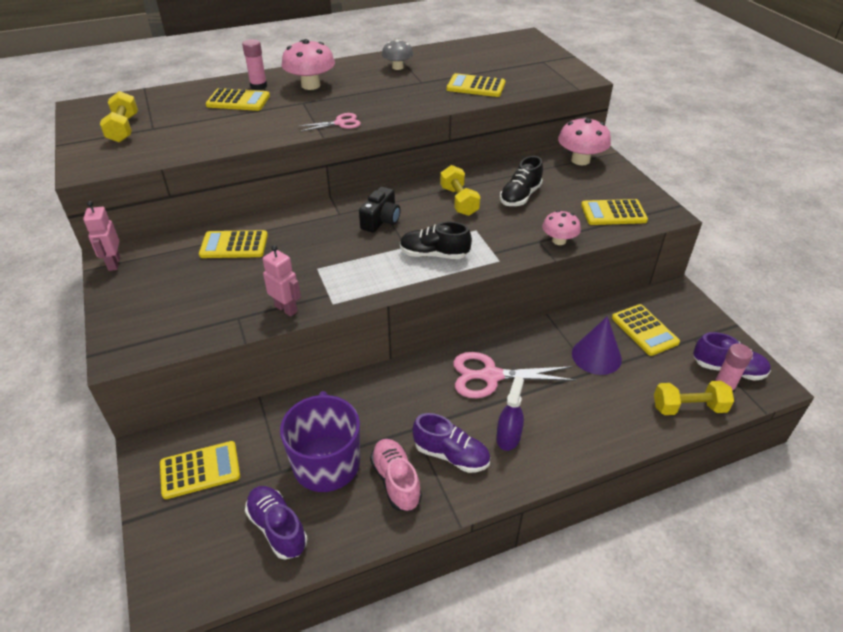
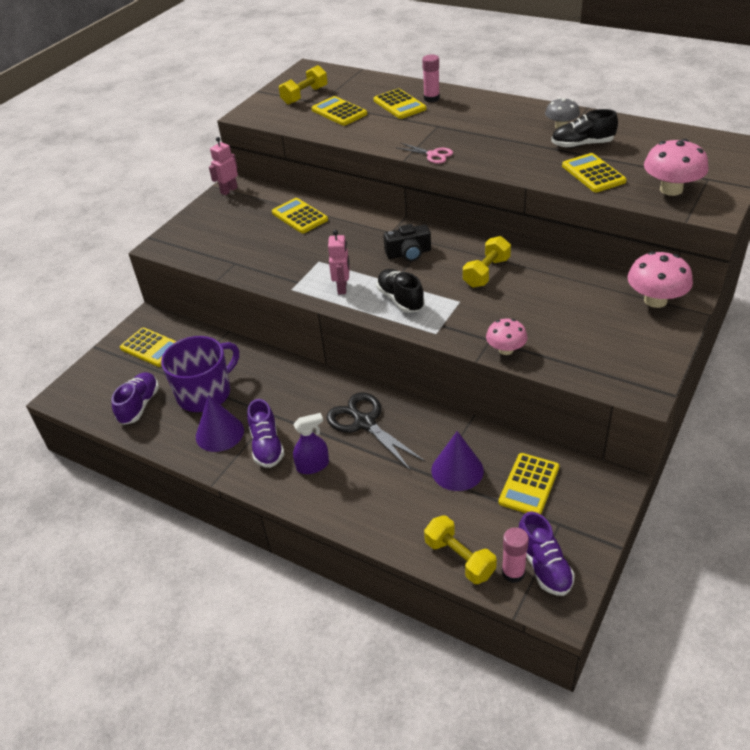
camera: 55 degrees right, 0 degrees up
pink robot [263,245,301,317] -> pink robot moved to [328,230,350,294]
pink mushroom [282,39,335,90] -> pink mushroom moved to [644,139,708,196]
pink shoe [370,439,422,511] -> purple cone [196,395,244,452]
pink scissors [453,352,576,398] -> black scissors [327,392,425,471]
black shoe [500,156,543,206] -> black shoe moved to [551,109,618,148]
yellow calculator [581,199,648,225] -> yellow calculator moved to [311,96,367,126]

